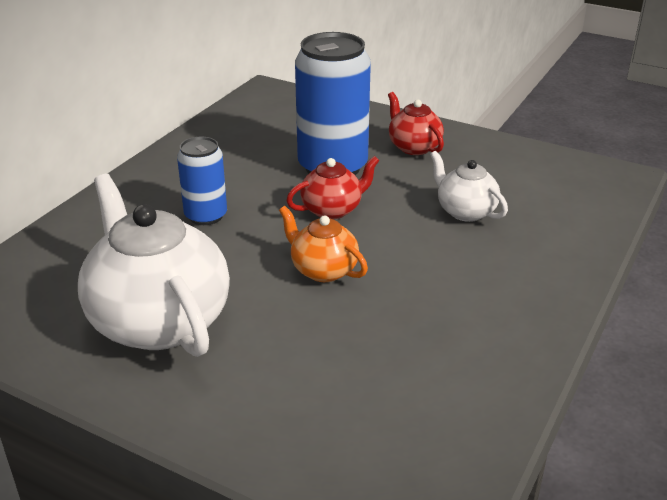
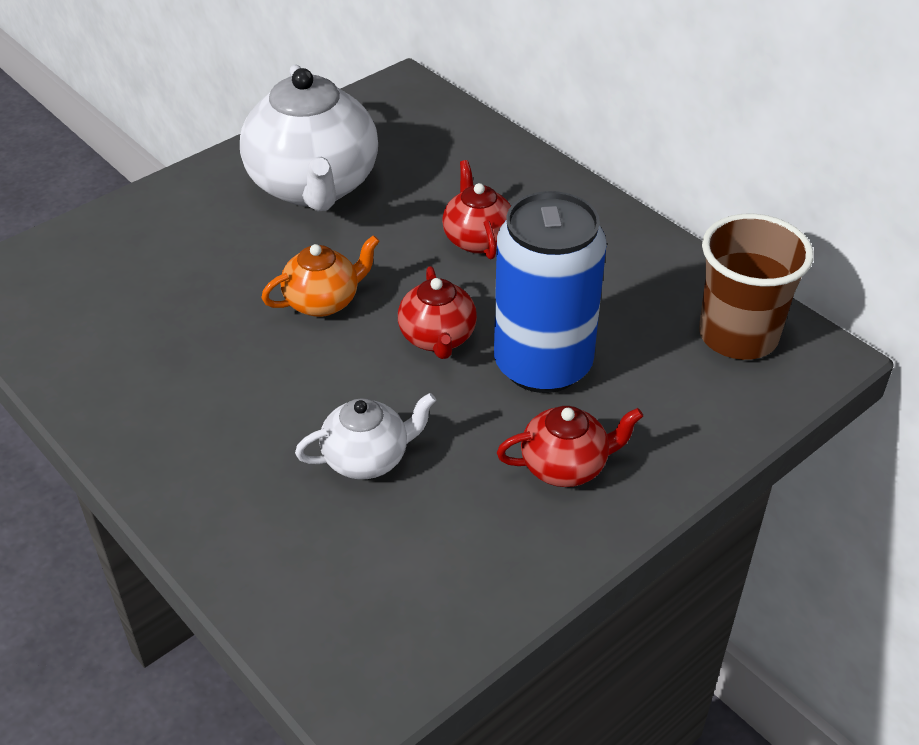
camera: 110 degrees right, 10 degrees up
white teapot [78,174,230,357] -> white teapot turned 90 degrees clockwise [240,64,378,212]
blue can [177,136,227,225] -> red teapot [442,160,511,259]
none -> brown cup [699,214,814,360]

